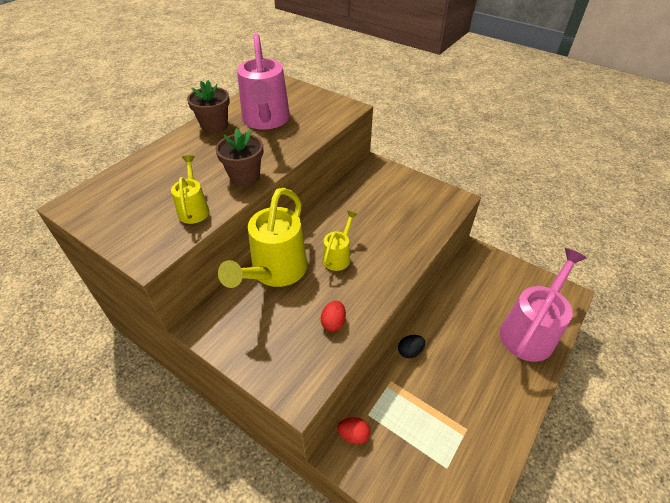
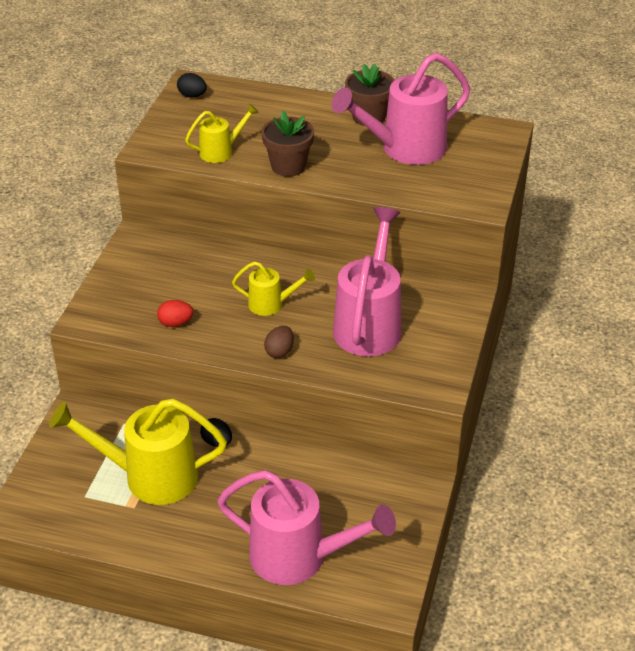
camera: 70 degrees right, 5 degrees down
yellow watering can [218,188,307,288] -> yellow watering can moved to [49,398,227,505]
red egg [338,417,370,444] -> none
none -> black egg [177,73,207,97]
none -> brown egg [264,326,294,358]
none -> pink watering can [333,207,402,356]

